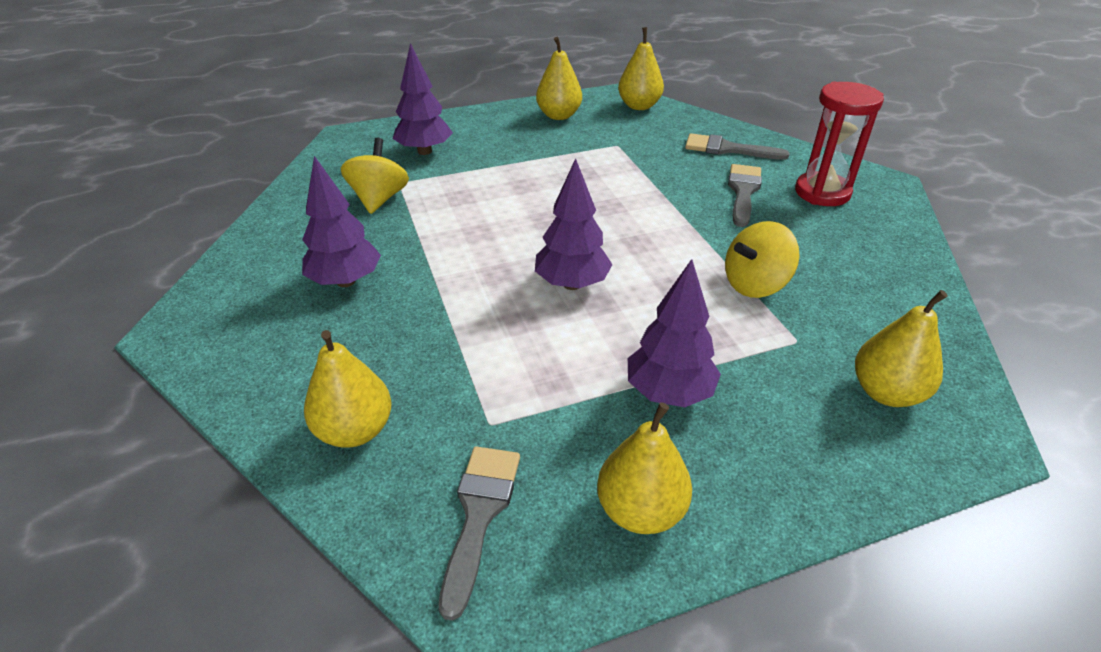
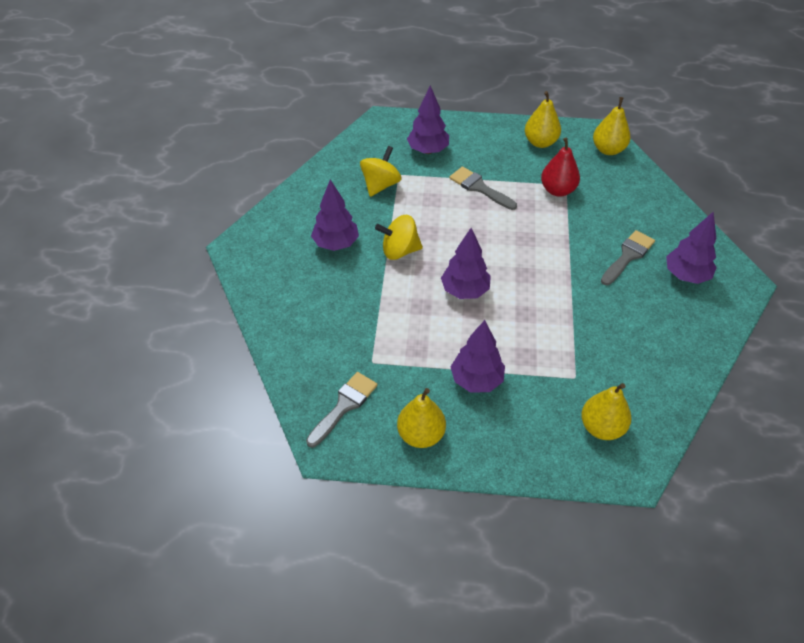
camera: 25 degrees right, 10 degrees up
yellow pear [304,330,392,448] -> none
grey brush [685,133,789,160] -> grey brush moved to [449,166,517,210]
yellow spinning top [725,221,800,298] -> yellow spinning top moved to [375,215,423,260]
red hourglass [795,82,884,206] -> purple tree [666,212,717,284]
none -> red pear [541,138,580,197]

